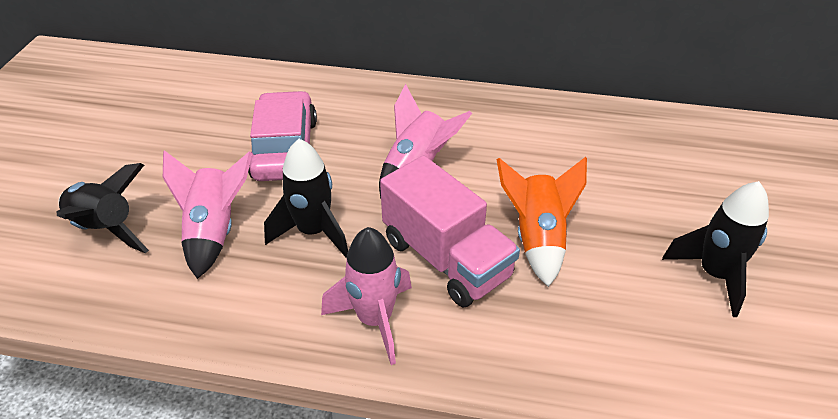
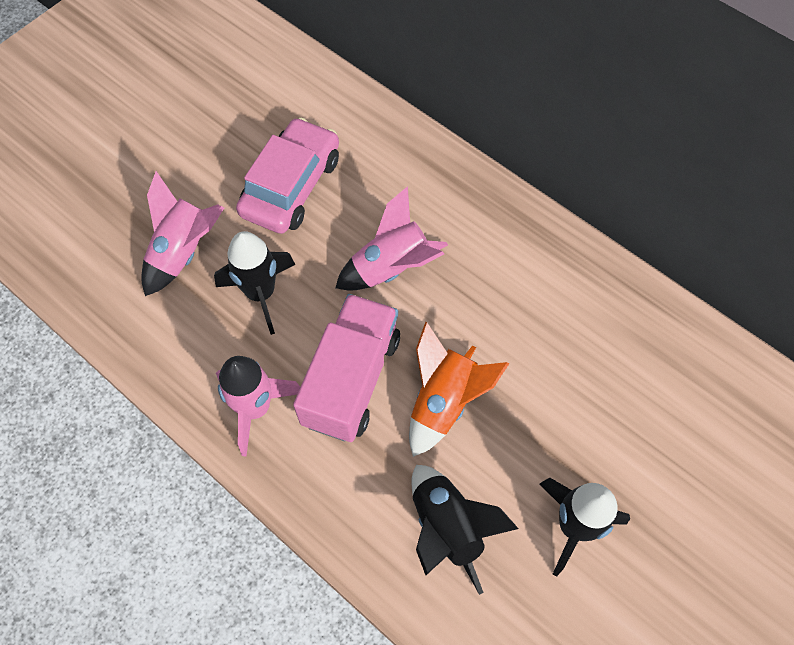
camera: 30 degrees right, 20 degrees up
black rocket [56,163,149,253] -> black rocket moved to [411,465,519,595]
pink truck [380,155,520,308] -> pink truck turned 150 degrees counterclockwise [293,294,400,442]

